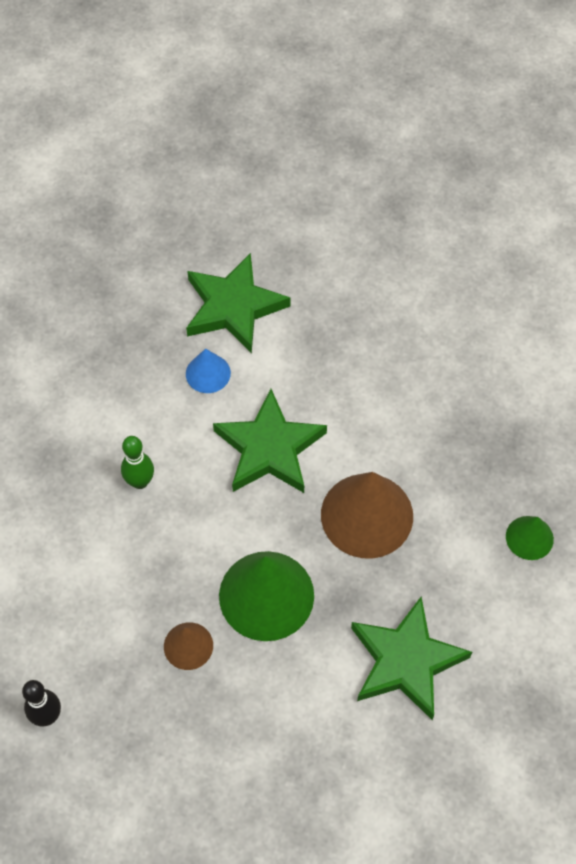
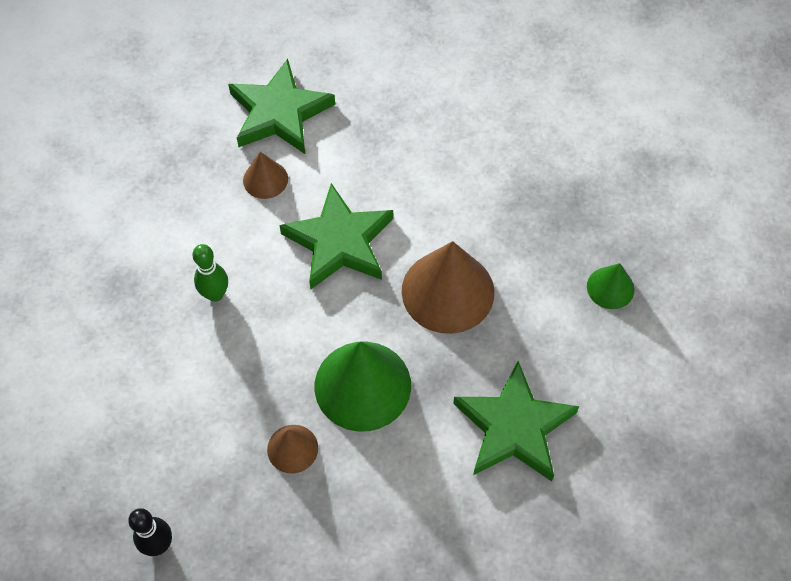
camera: 10 degrees left, 0 degrees up
blue cone [186,349,231,393] -> brown cone [243,152,288,199]

